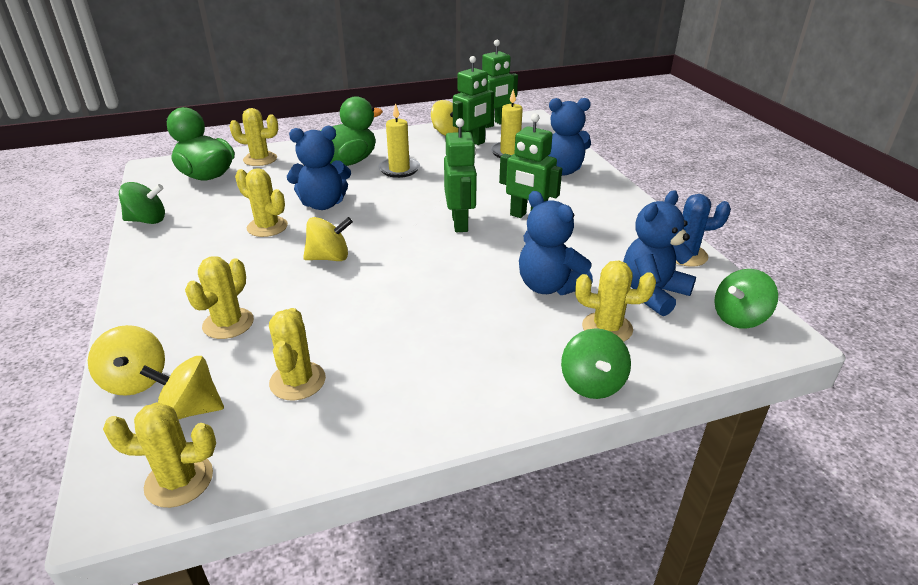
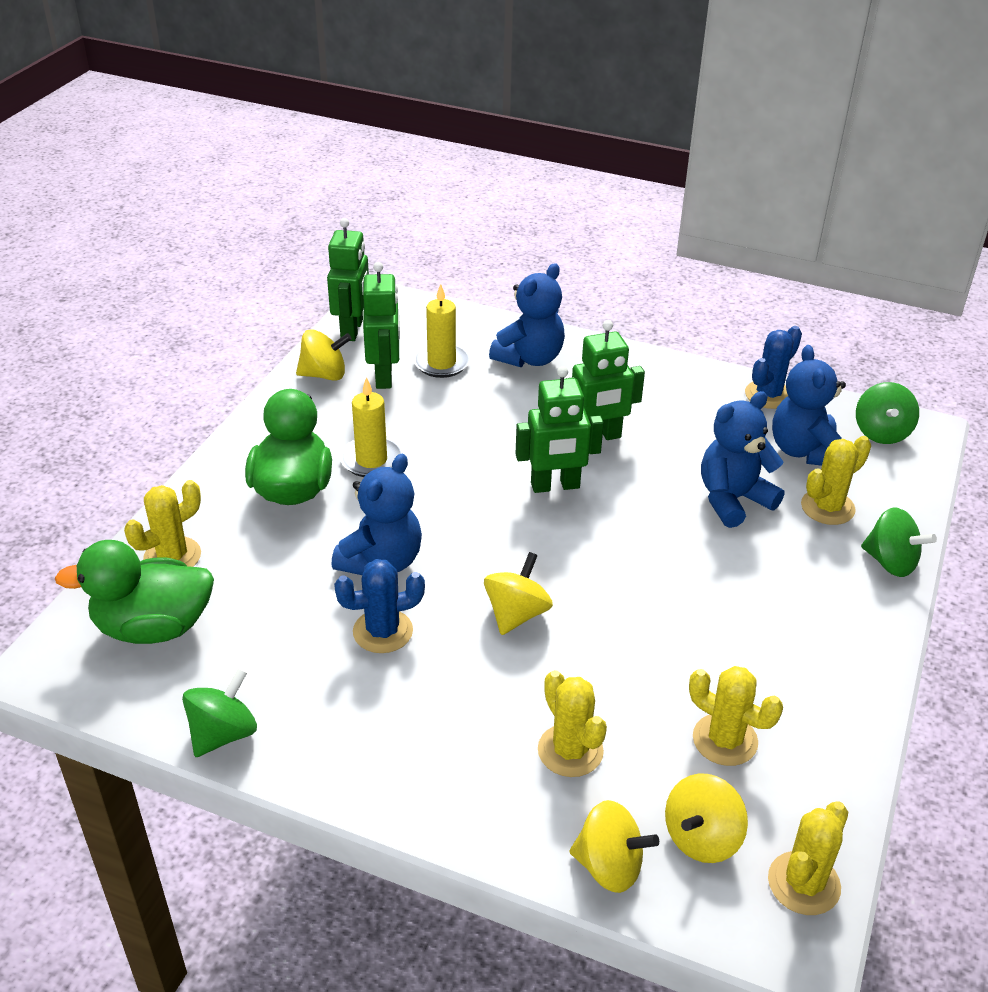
camera: 50 degrees left, 5 degrees up
yellow cactus [235,168,288,237] -> blue cactus [334,559,425,653]
green robot [444,118,477,232] -> green robot turned 135 degrees clockwise [515,366,604,493]
blue teddy bear [519,191,593,295] -> blue teddy bear turned 150 degrees clockwise [701,391,784,528]

